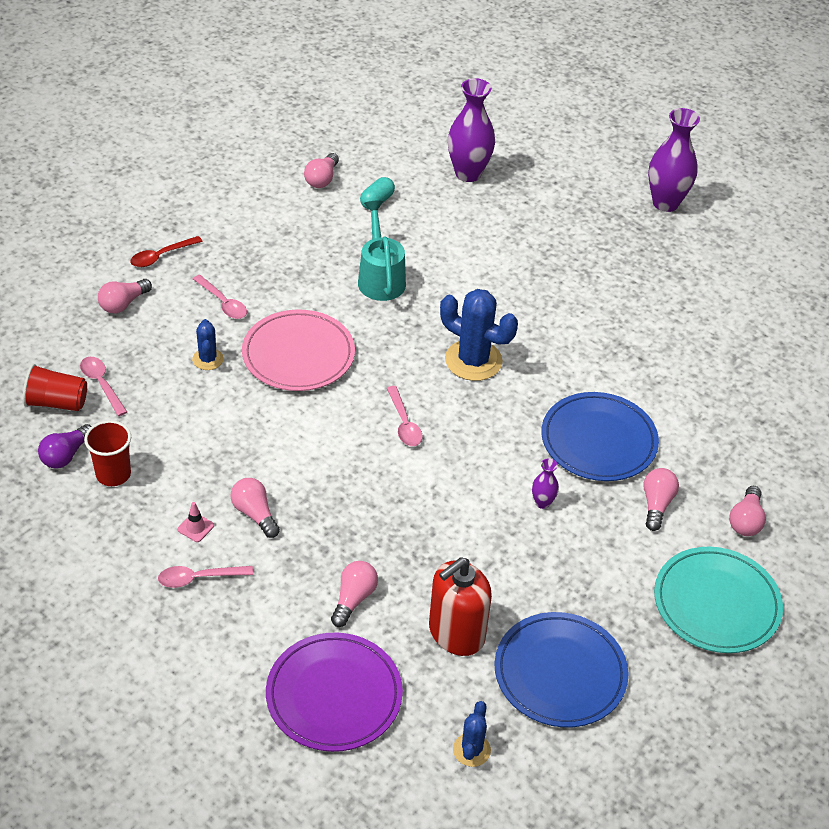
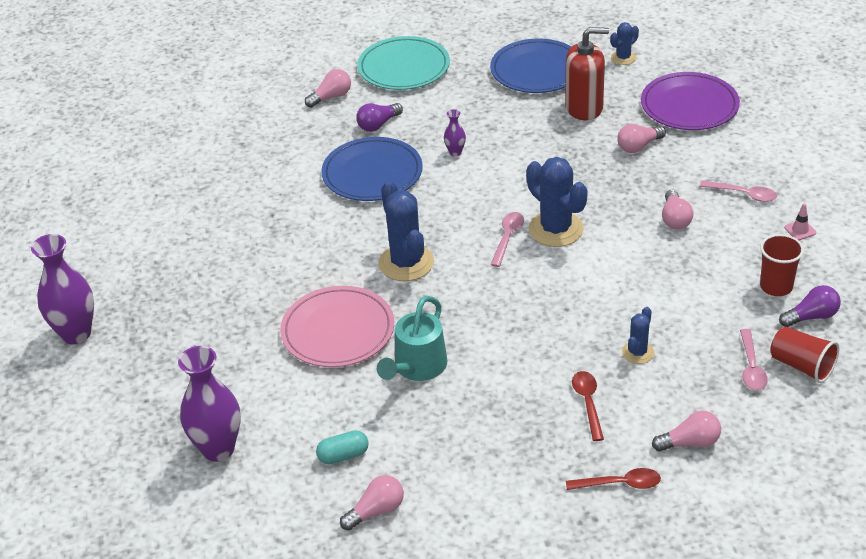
camera: 140 degrees left, 5 degrees down
pink traffic cone [177,502,214,542] -> pink traffic cone moved to [784,204,816,240]
pink spoon [193,275,247,319] -> red spoon [572,371,604,441]
pink plate [242,309,355,391] -> pink plate moved to [280,286,394,367]
pink light bulb [643,468,679,531] -> purple light bulb [356,103,403,132]
none -> blue cactus [526,157,588,247]

